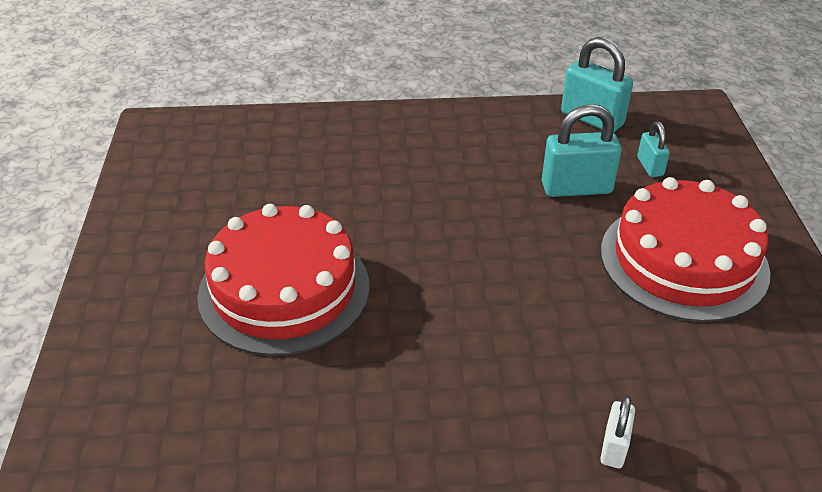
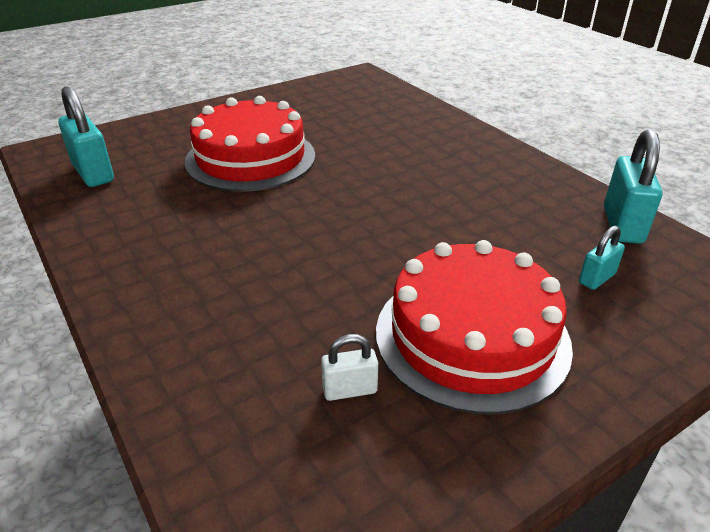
camera: 60 degrees right, 5 degrees down
turquoise padlock [542,104,622,197] -> turquoise padlock moved to [58,86,114,187]
white padlock [600,395,635,468] -> white padlock moved to [321,334,378,401]

